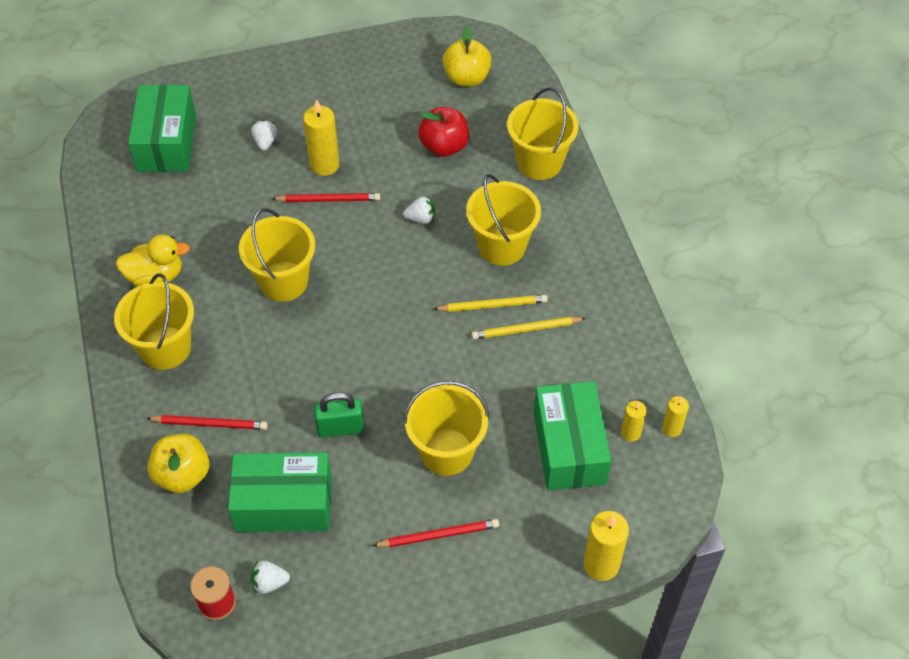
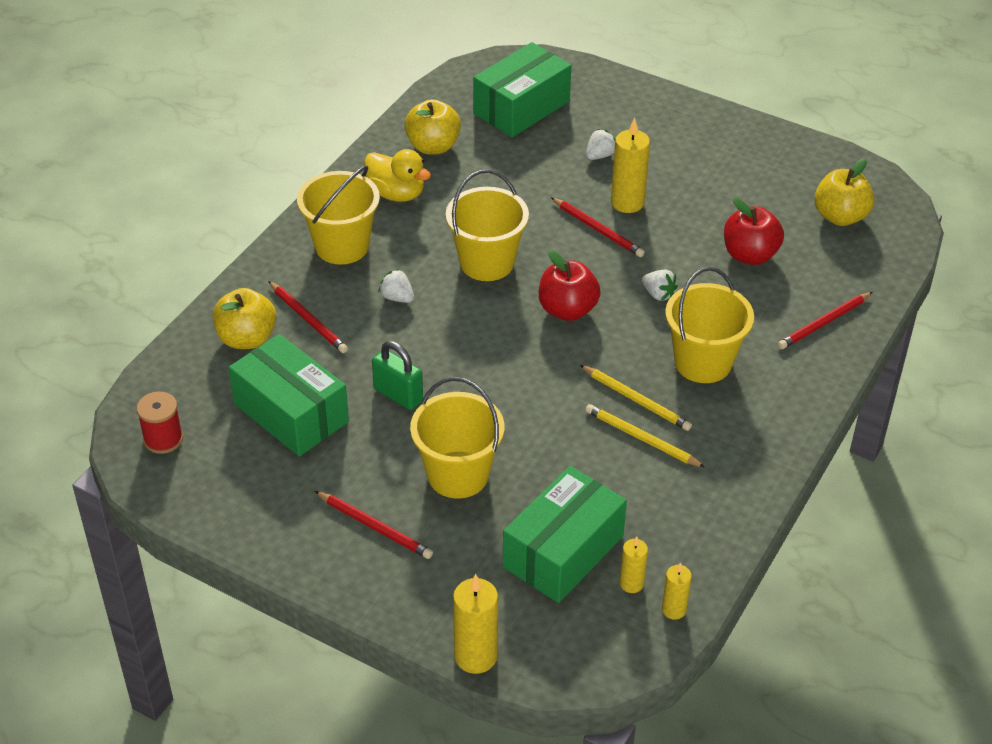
camera: 45 degrees right, 10 degrees down
white strawberry [251,561,290,594] -> white strawberry moved to [378,269,414,303]
yellow bucket [507,87,579,180] -> red pencil [778,292,872,349]
none -> yellow apple [404,99,461,155]
none -> red apple [539,250,601,321]

